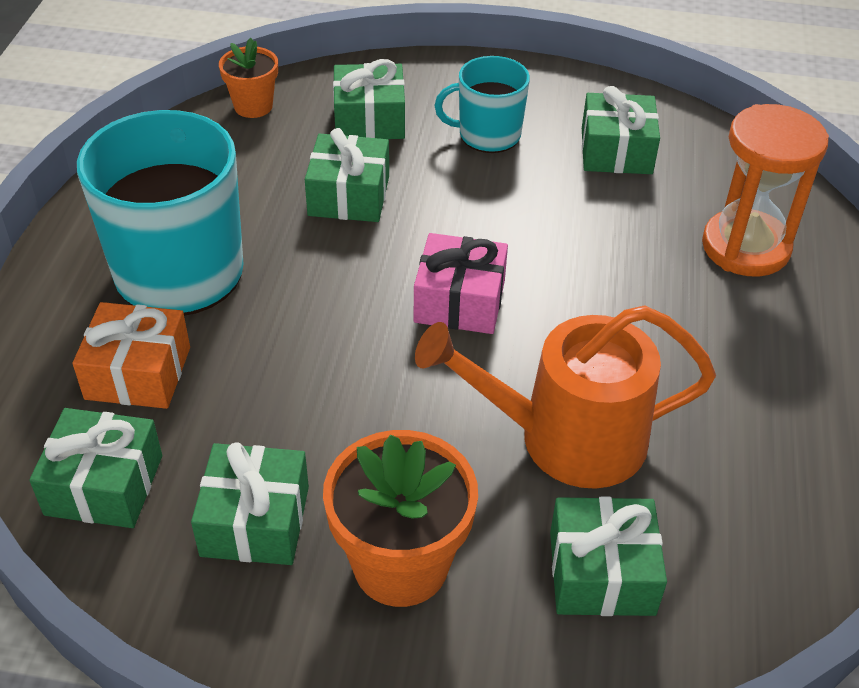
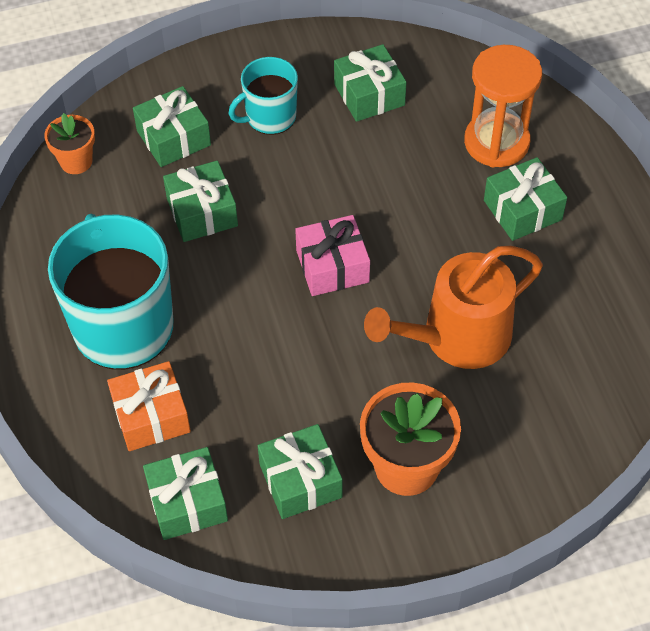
camera: 25 degrees left, 10 degrees up
green gift [550,496,667,616] -> green gift moved to [484,157,567,241]

